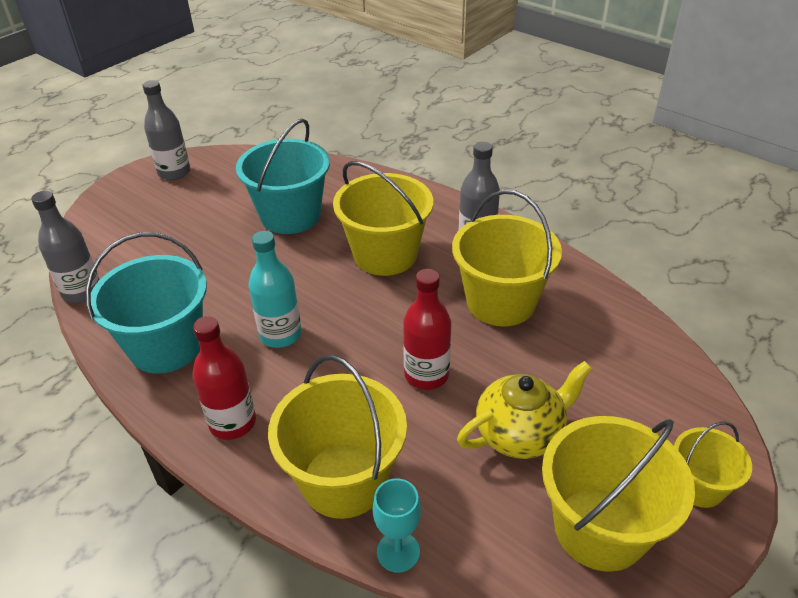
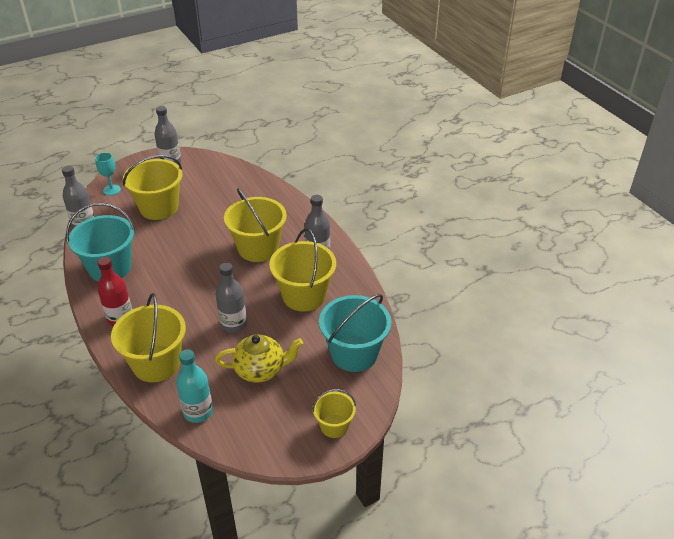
camera: 20 degrees right, 0 degrees up
turquoise bucket [236,118,330,234] -> turquoise bucket moved to [319,294,391,372]
turquoise bottle [248,231,301,348] -> turquoise bottle moved to [176,349,213,423]
turquoise goblet [373,478,421,573] -> turquoise goblet moved to [95,152,121,195]
red bottle [403,269,451,390] -> grey bottle [216,263,247,333]
yellow bucket [542,416,695,572] -> yellow bucket moved to [123,155,183,220]

